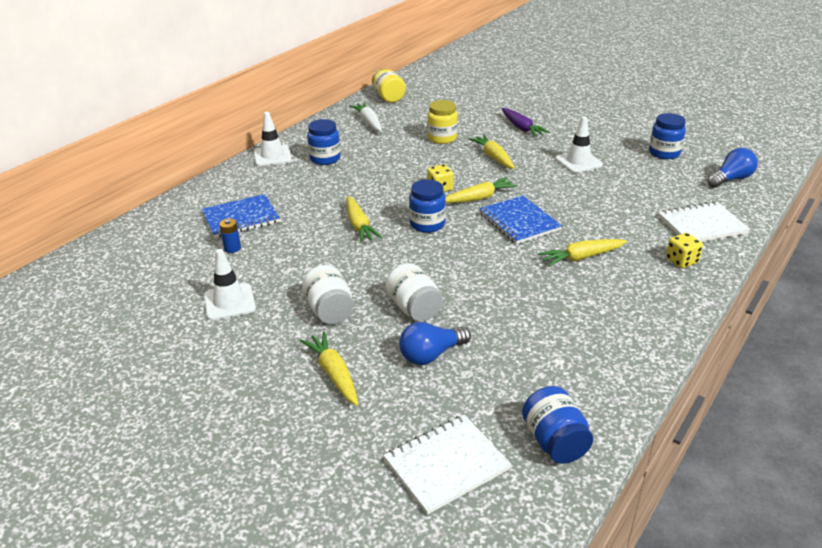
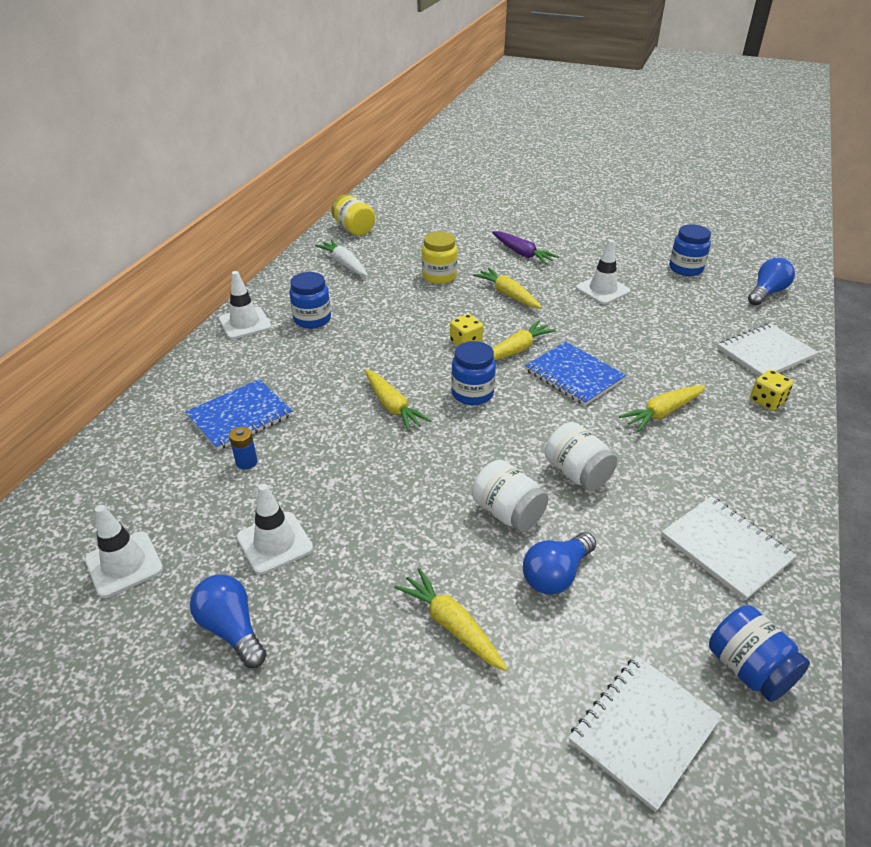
camera: 15 degrees left, 5 degrees up
white jar [302,265,354,324] -> white jar moved to [545,422,617,491]
none -> white traffic cone [85,505,163,598]
none -> blue light bulb [190,574,267,668]
none -> white notebook [662,496,797,600]

